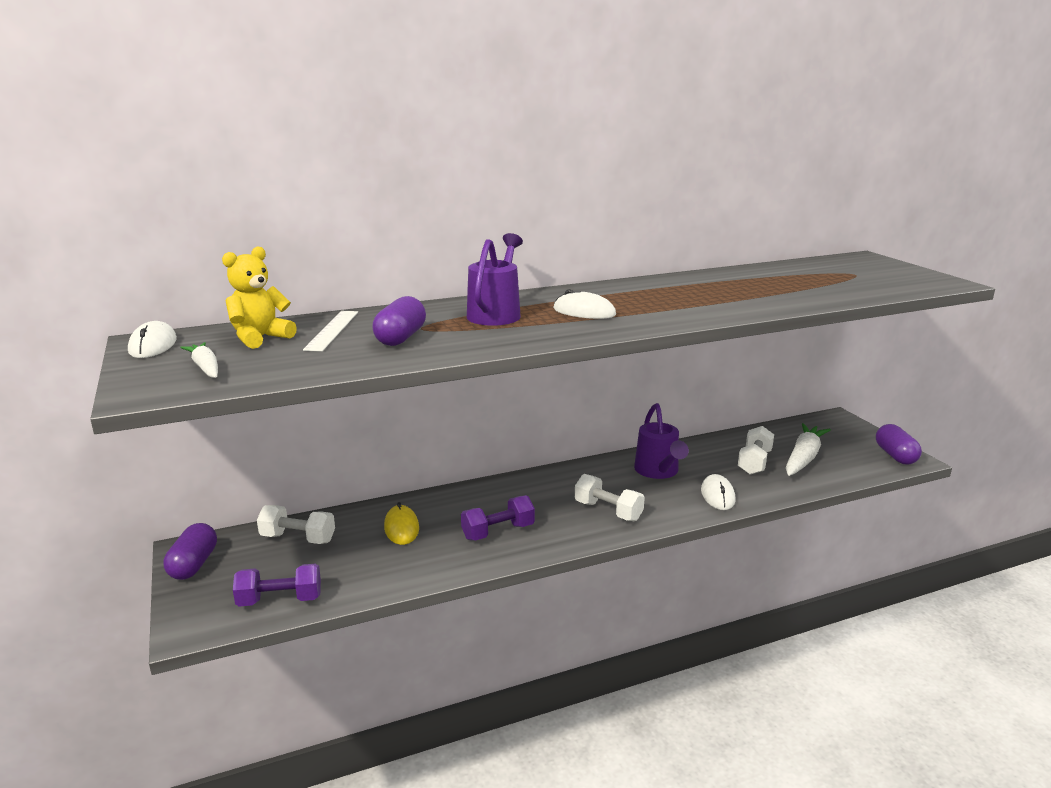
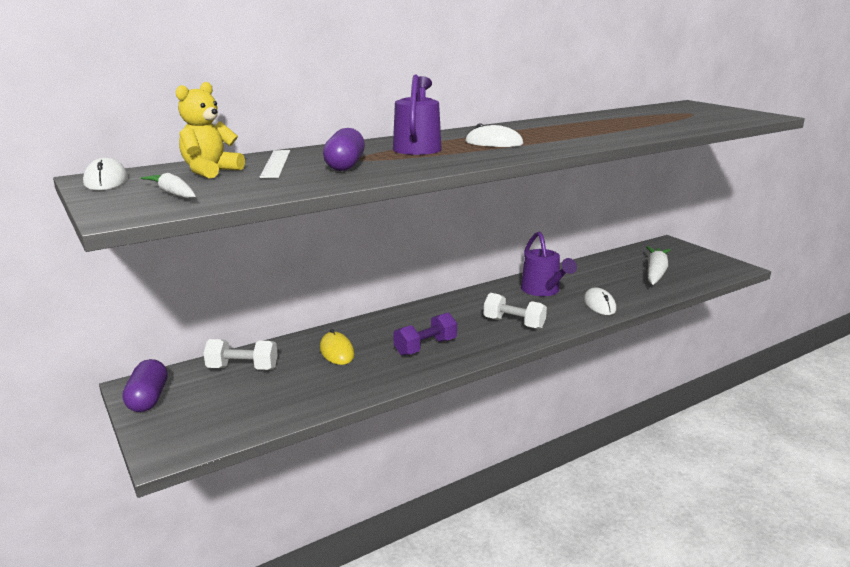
camera: 10 degrees left, 0 degrees up
purple dumbbell [233,564,321,607] -> none
white dumbbell [738,426,774,474] -> none
purple capsule [876,424,922,465] -> none

